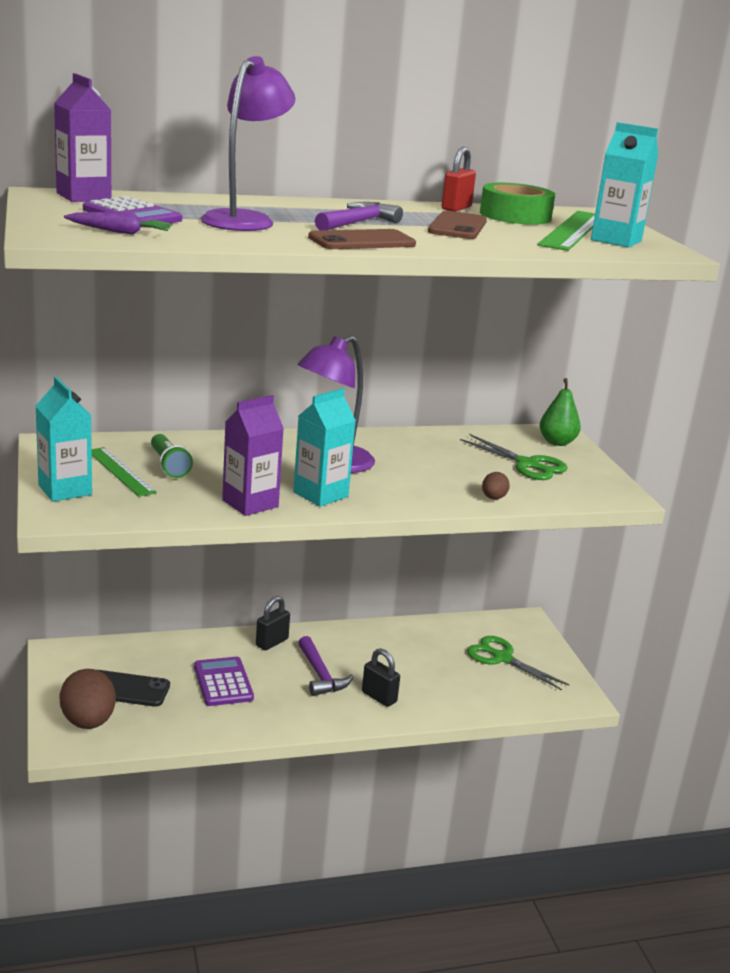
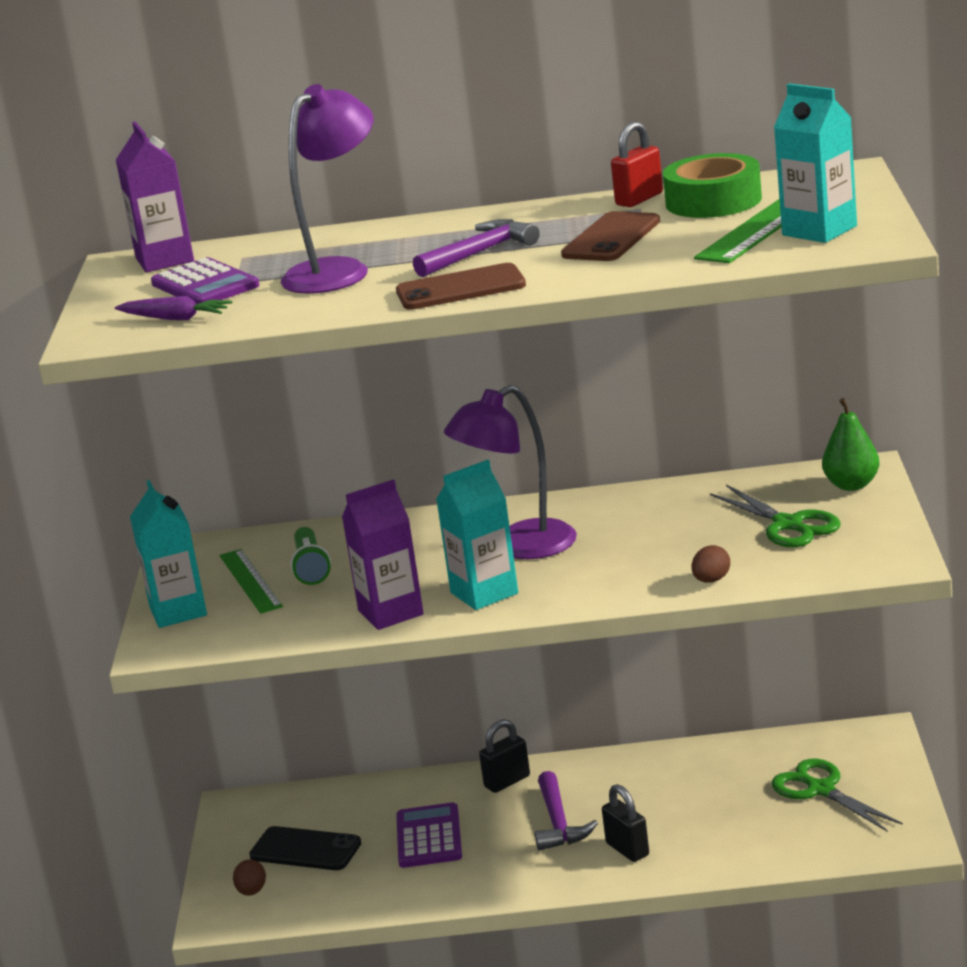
camera: 20 degrees right, 0 degrees up
brown egg [59,669,116,729] -> brown egg [233,860,266,896], size x0.48

